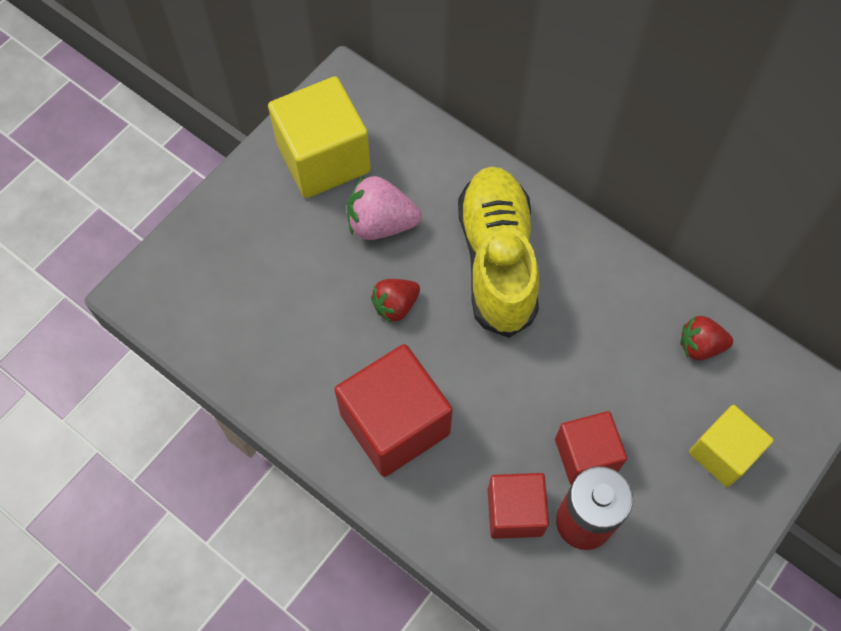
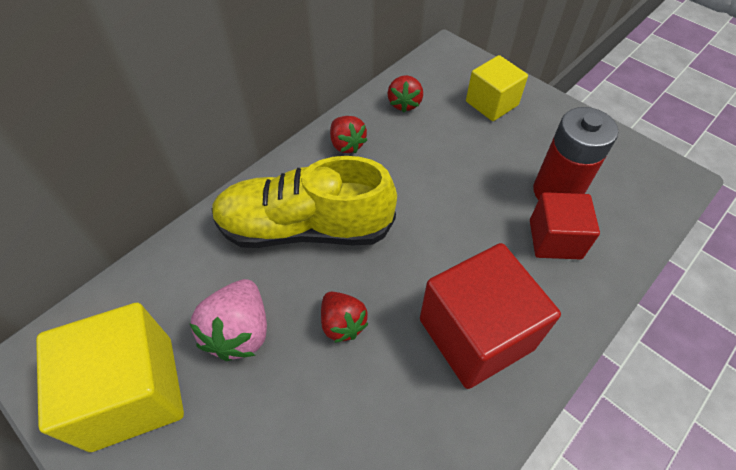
camera: 85 degrees left, 10 degrees down
red cube [555,411,627,485] -> none
none -> red strawberry [330,116,367,153]

